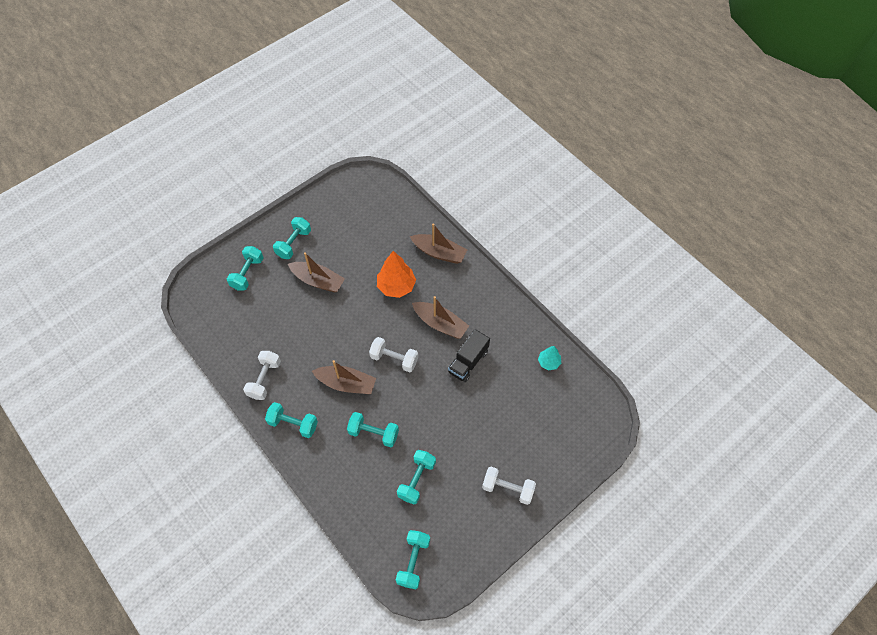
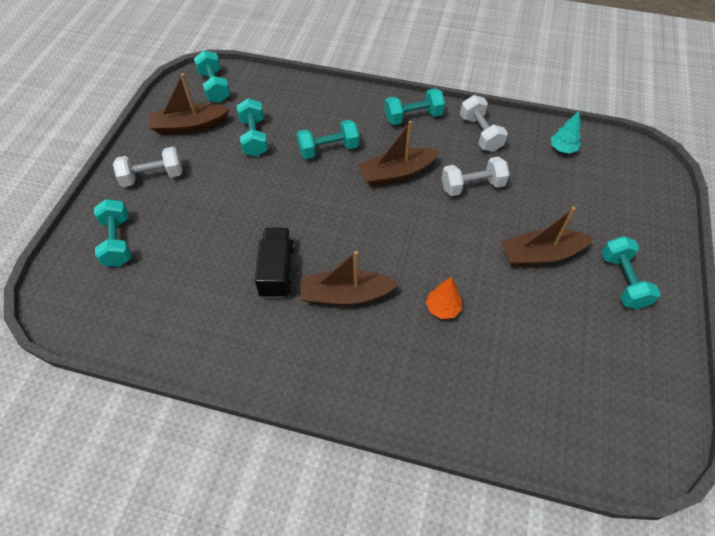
camera: 145 degrees right, 5 degrees down
turquoise dumbbell [227,246,263,291] -> turquoise dumbbell moved to [94,199,131,267]
white dumbbell [369,337,418,372] -> white dumbbell moved to [442,157,510,196]
orange tree [377,251,416,298] -> orange tree [426,277,462,319], size x0.56
brown boat [410,223,467,264] -> brown boat moved to [149,73,230,135]
turquoise tree [538,346,561,370] -> turquoise tree moved to [551,111,581,153]

